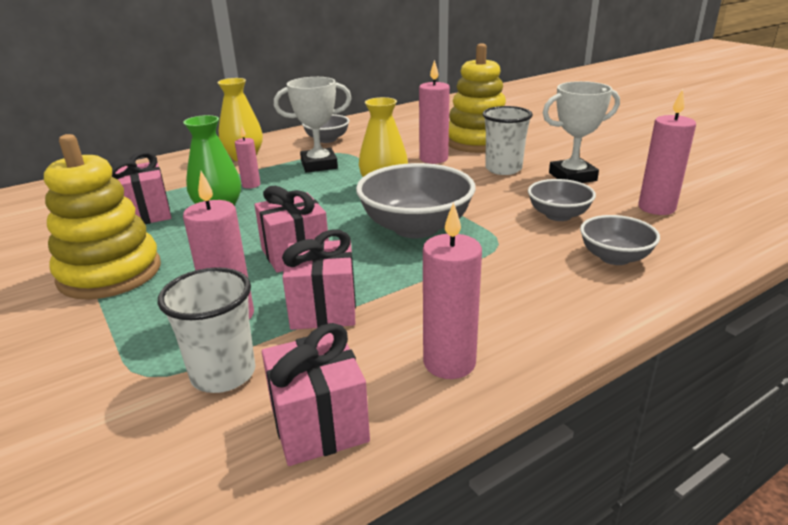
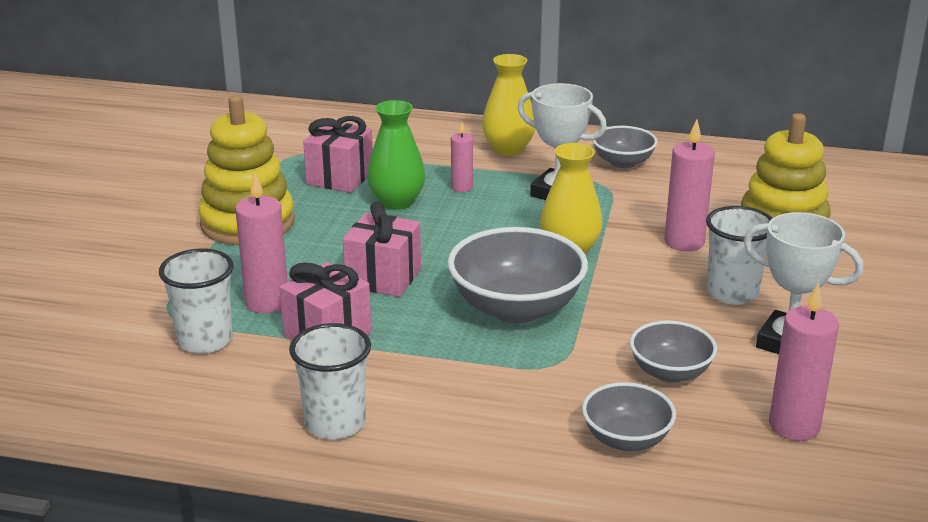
camera: 45 degrees right, 0 degrees up
pink gift [262,323,370,466] -> none
pink candle [423,202,482,379] -> white cup [289,323,371,440]

